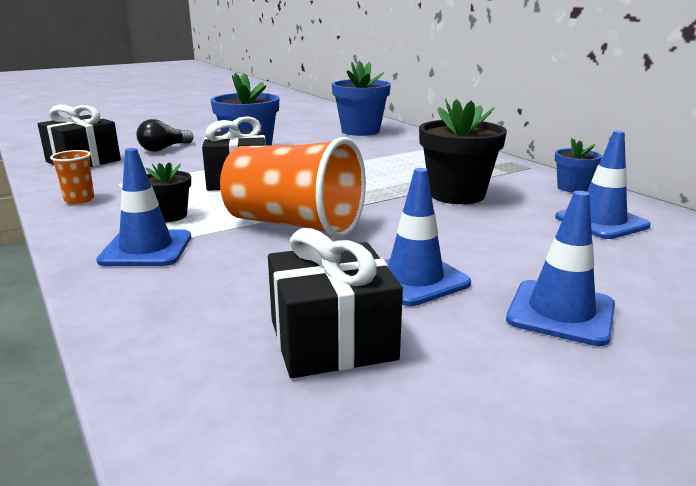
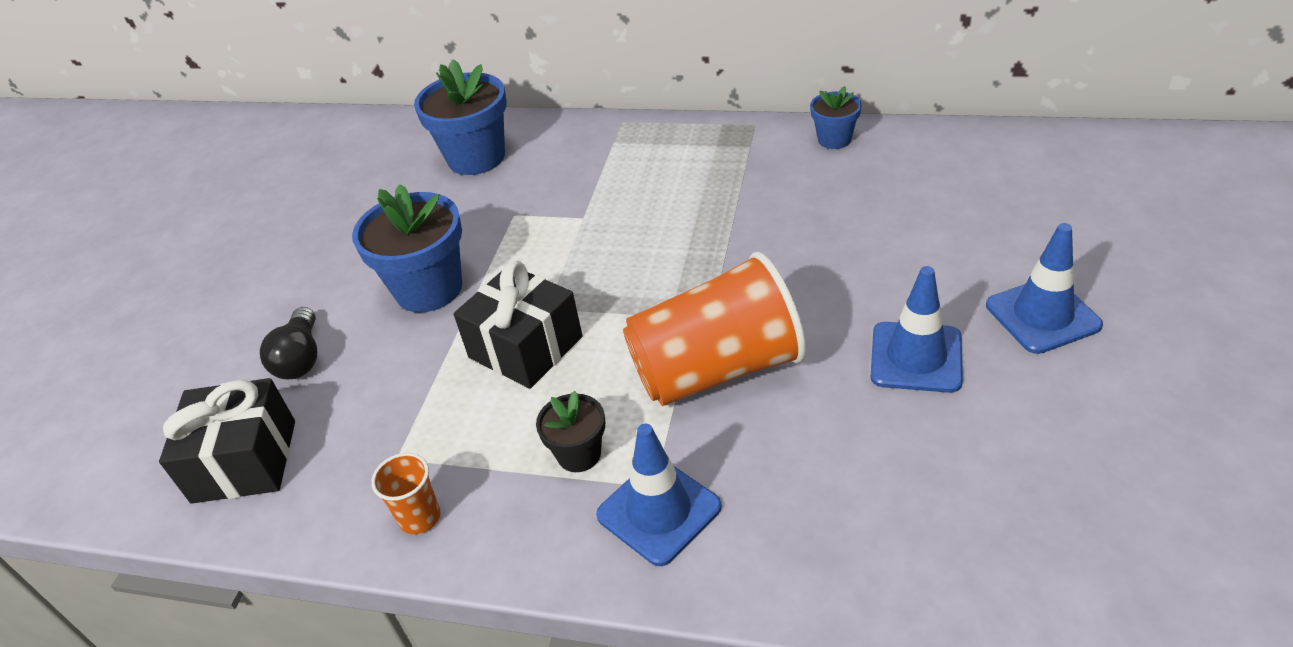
camera: 40 degrees left, 20 degrees up
black gift [268,228,403,378] -> none
black flower pot [419,99,507,204] -> none
blue traffic cone [555,130,651,239] -> none

